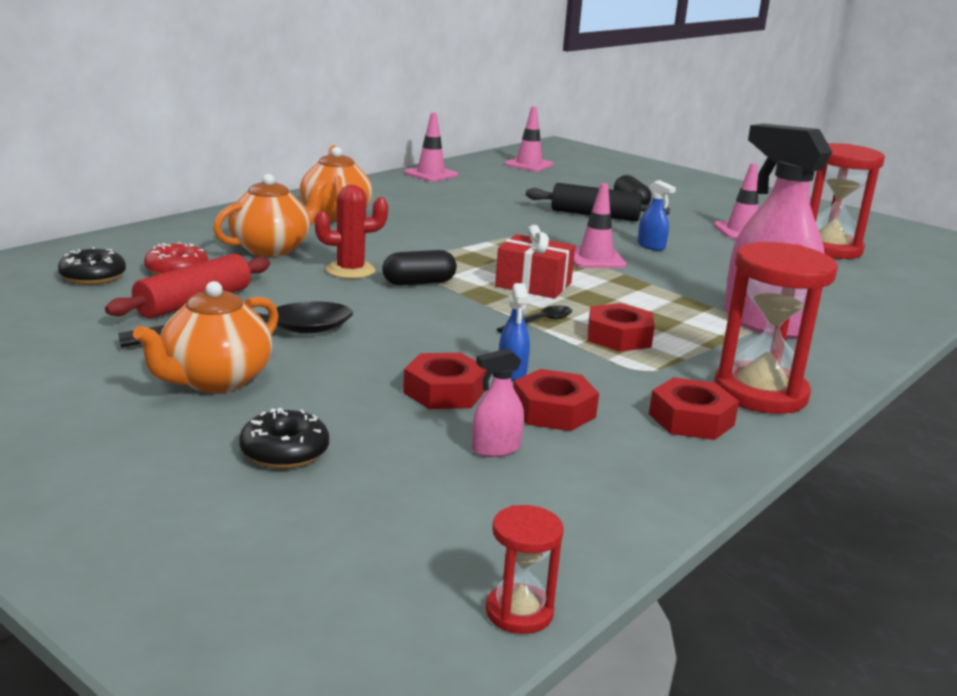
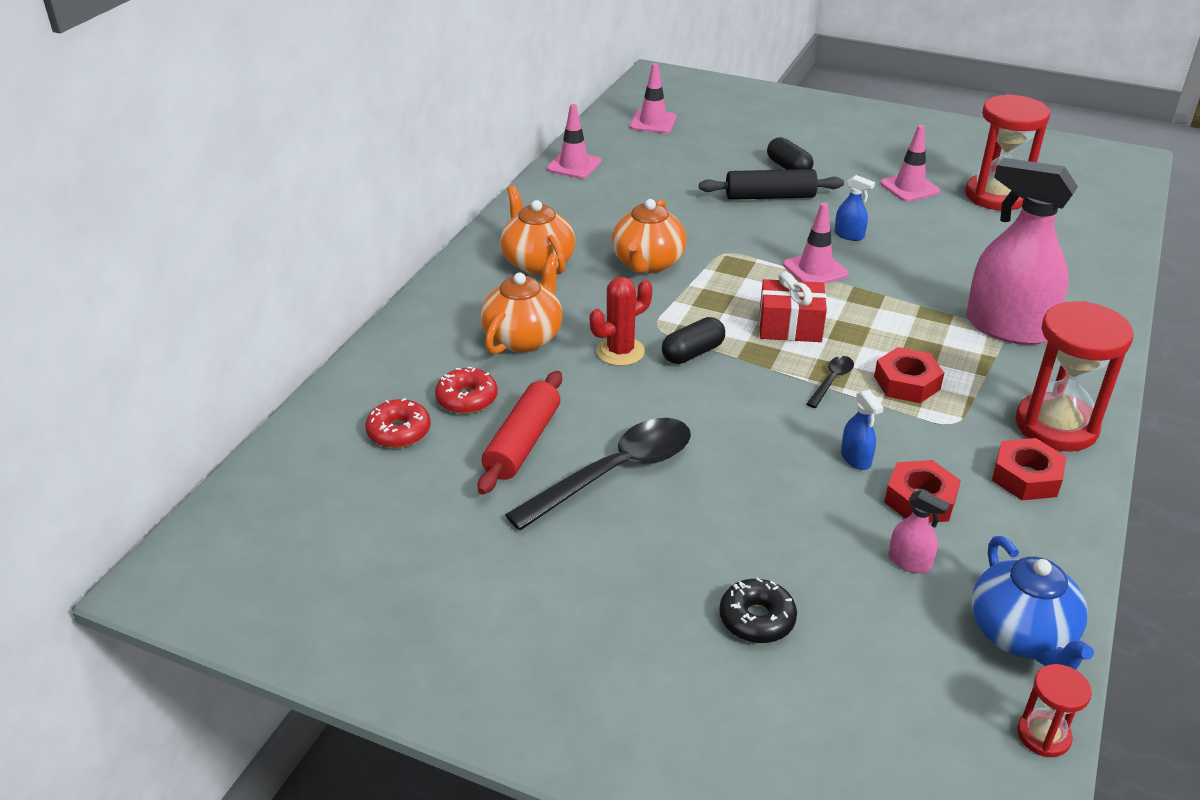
camera: 15 degrees left, 15 degrees up
black donut [58,247,126,285] -> red donut [365,398,431,448]
orange teapot [133,281,279,393] -> orange teapot moved to [612,199,687,273]
red nut [403,353,487,409] -> none
pink spray bottle [472,348,524,457] -> pink spray bottle turned 105 degrees counterclockwise [889,490,950,573]
none -> blue teapot [971,536,1094,670]

